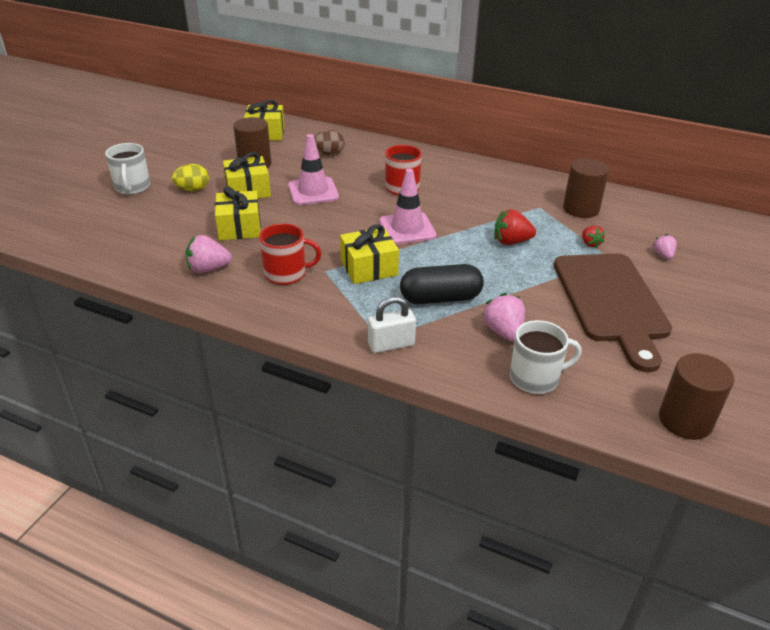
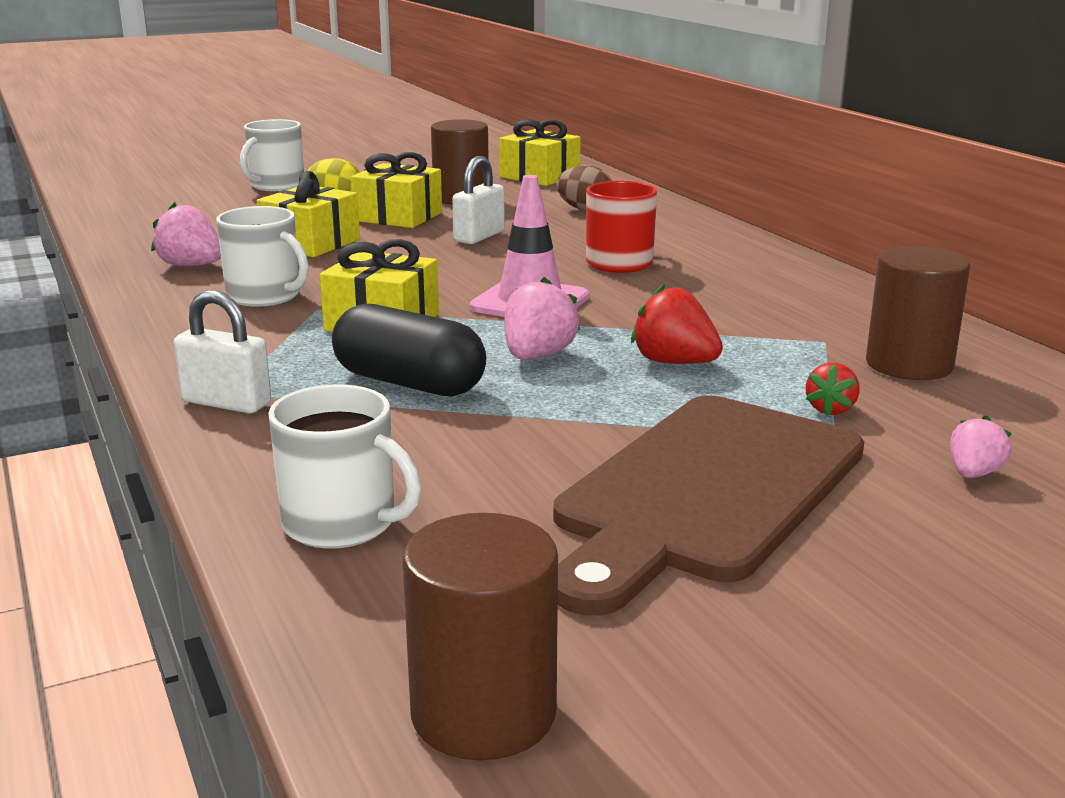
camera: 40 degrees right, 15 degrees down
red mug [259,223,321,285] -> white mug [216,206,309,307]
pink traffic cone [288,134,339,205] -> white padlock [453,156,505,244]
pink strawberry [482,293,525,342] -> pink strawberry moved to [504,277,580,359]

